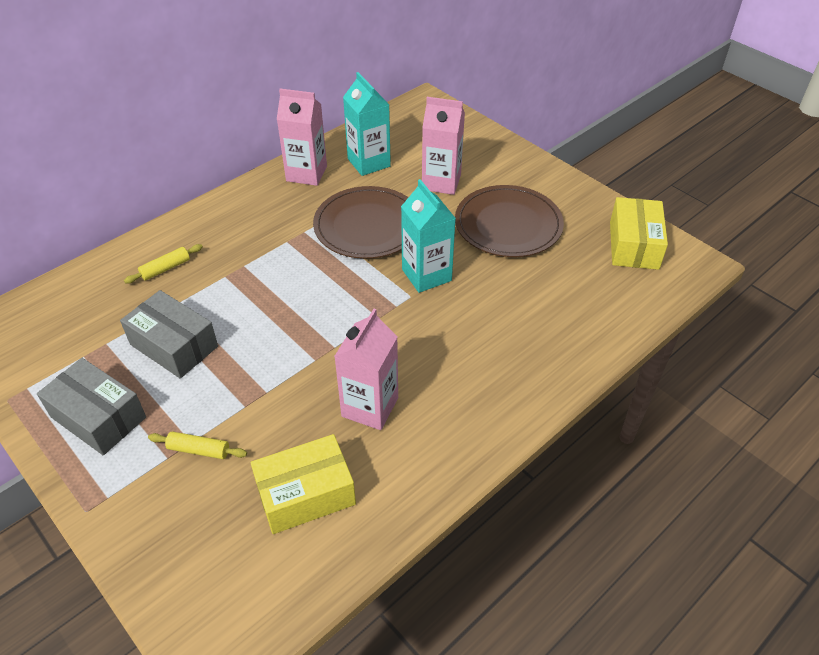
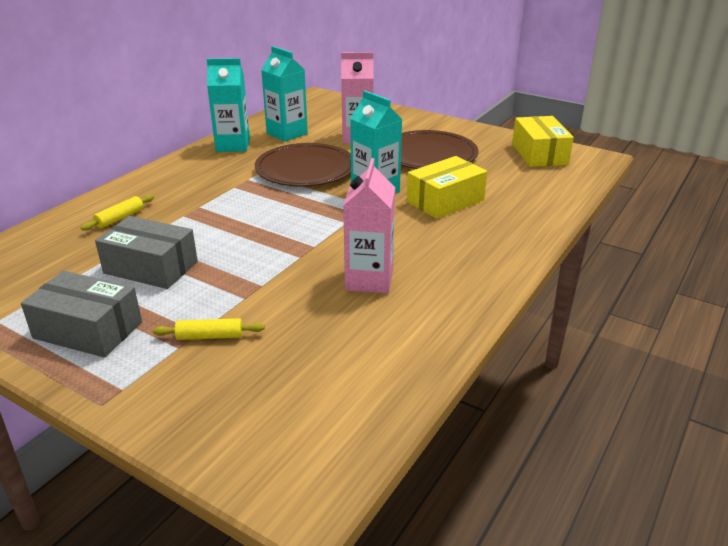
camera: 15 degrees left, 15 degrees down
yellow box [251,434,356,534] -> yellow box moved to [407,156,487,219]
pink carton [277,88,327,186] -> turquoise carton [207,58,250,152]

